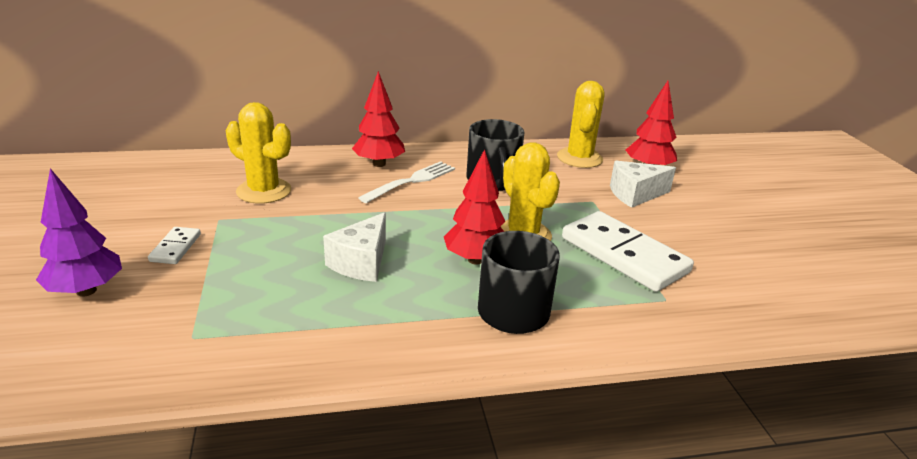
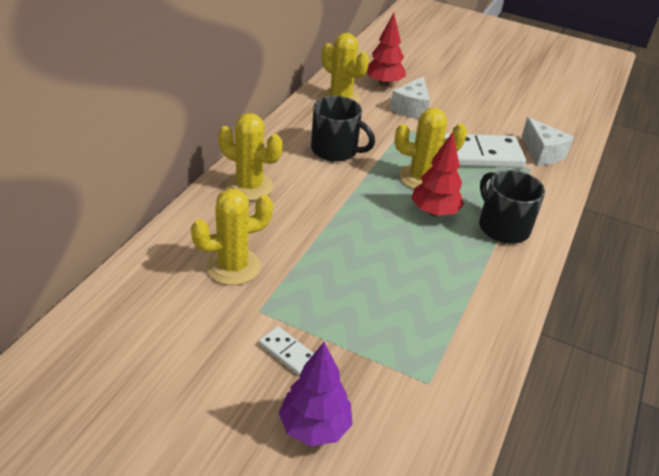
camera: 55 degrees left, 10 degrees up
white cheese [323,212,386,282] -> white cheese moved to [521,117,574,165]
red tree [352,71,405,167] -> yellow cactus [218,113,282,201]
white fork [358,161,455,203] -> none

